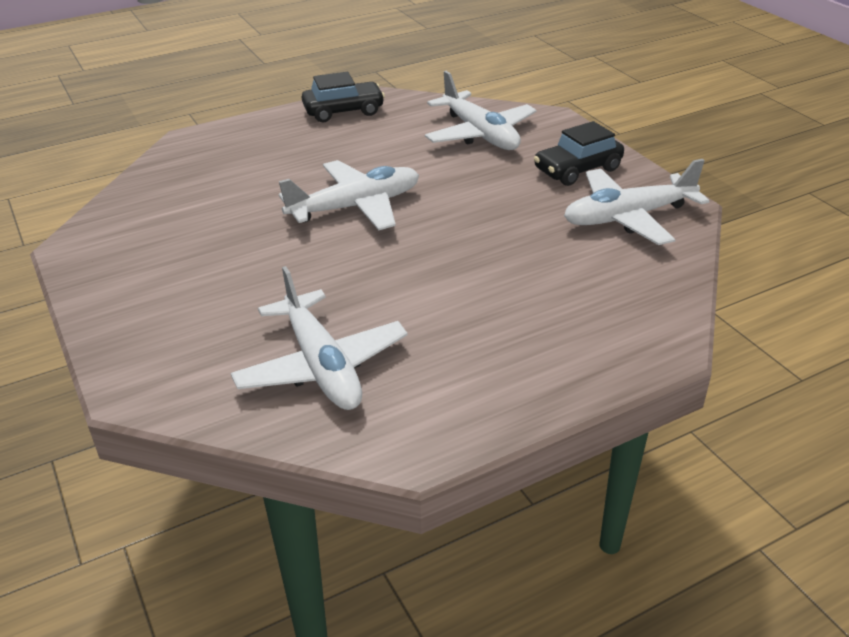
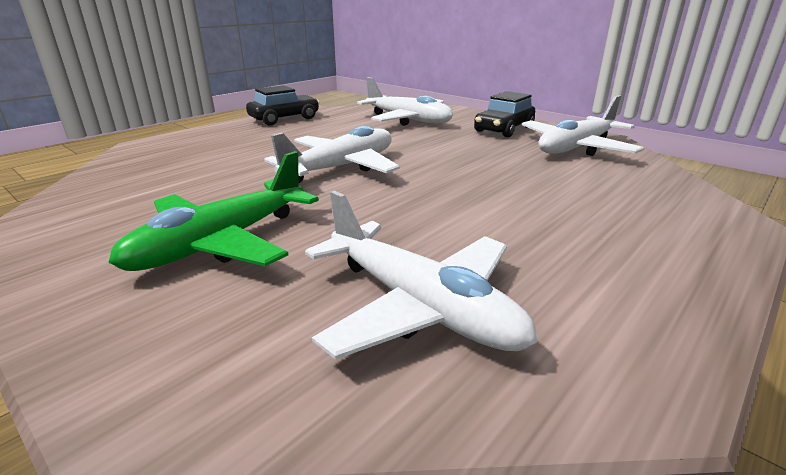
camera: 20 degrees left, 10 degrees down
none -> green plane [108,151,319,271]

